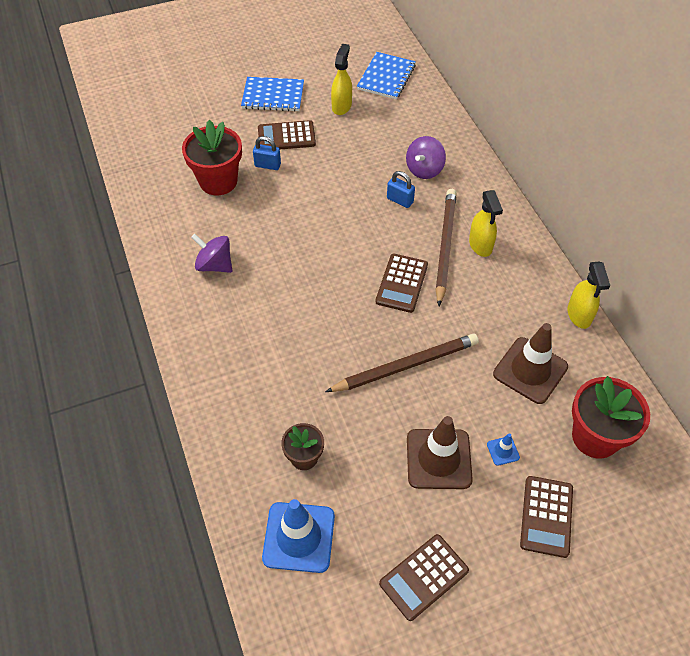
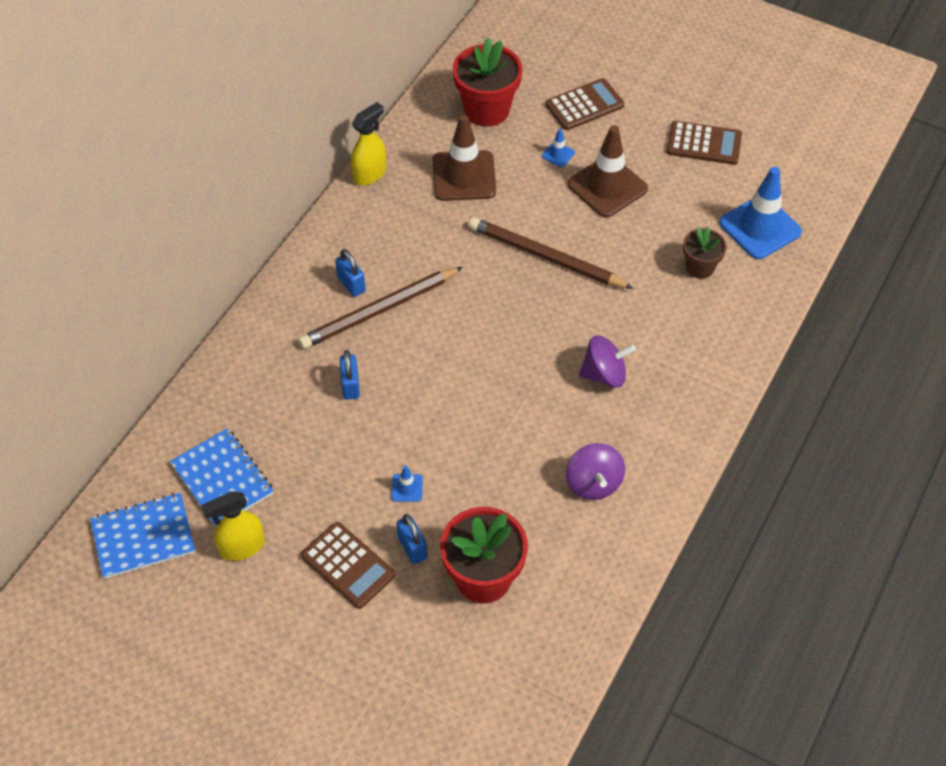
camera: 130 degrees left, 0 degrees up
blue notebook [241,77,304,112] -> blue notebook moved to [170,428,274,527]
brown calculator [375,254,428,313] -> none
purple spinning top [406,136,446,179] -> purple spinning top moved to [579,335,636,388]
yellow spray bottle [469,190,503,257] -> blue padlock [335,249,366,297]
none -> blue traffic cone [391,466,423,502]

